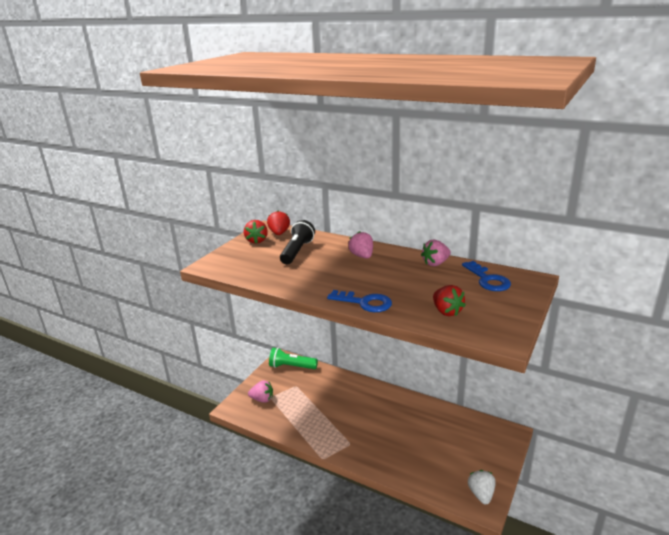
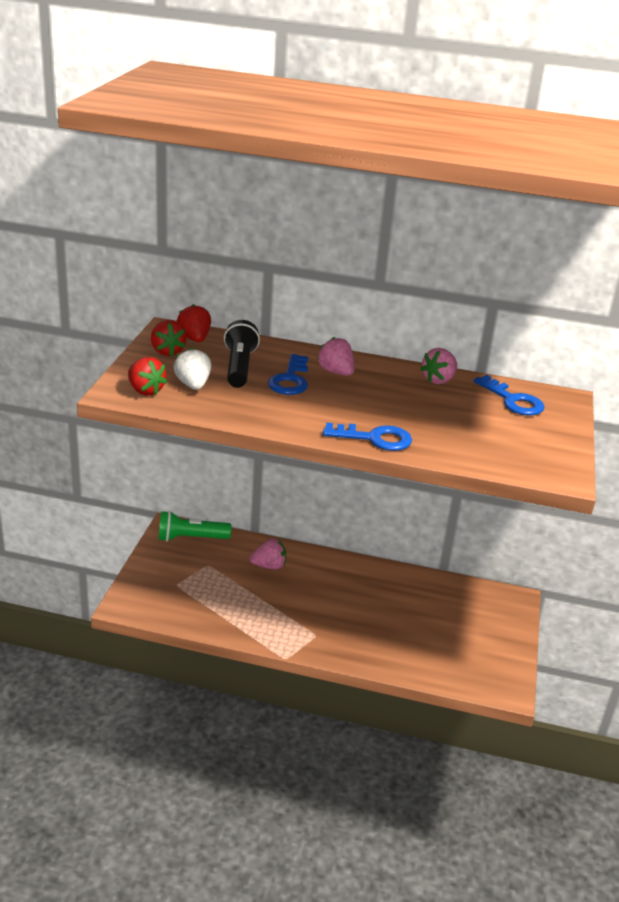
camera: 20 degrees left, 5 degrees up
pink strawberry [248,380,273,403] -> pink strawberry moved to [250,538,286,570]
red strawberry [433,285,466,316] -> red strawberry moved to [128,357,167,396]
white strawberry [468,470,496,505] -> white strawberry moved to [173,348,211,390]
none -> blue key [268,354,308,395]

